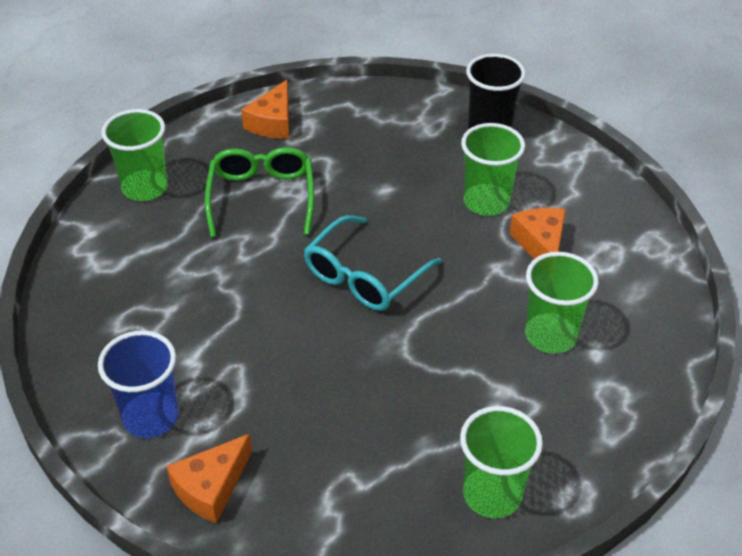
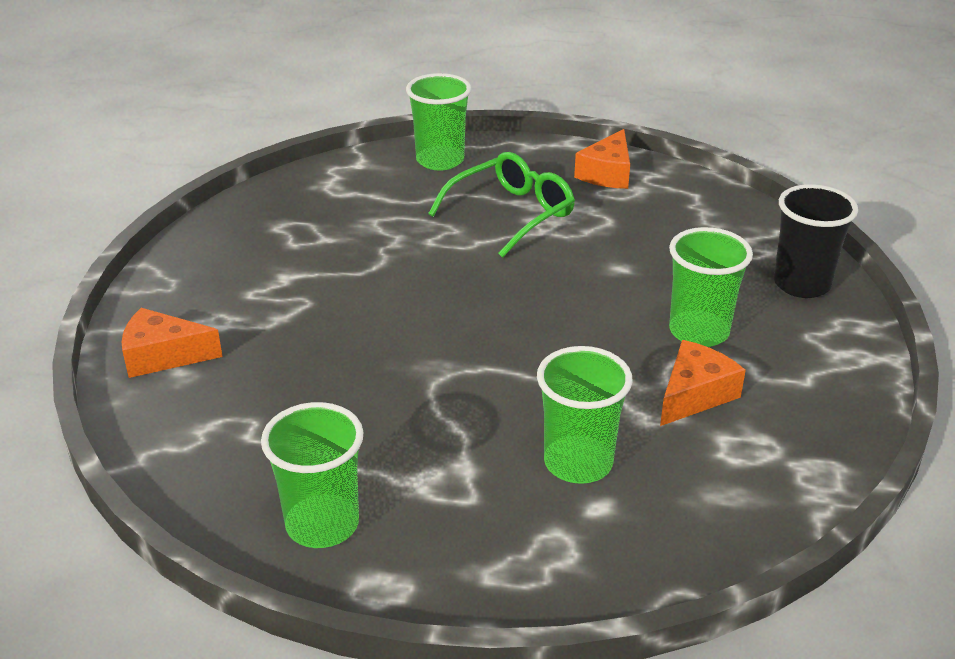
camera: 50 degrees right, 10 degrees down
blue cup [98,330,179,438] -> none
orange cheese [241,80,289,139] -> orange cheese turned 45 degrees counterclockwise [574,129,630,189]
turquoise glasses [304,215,442,311] -> none

